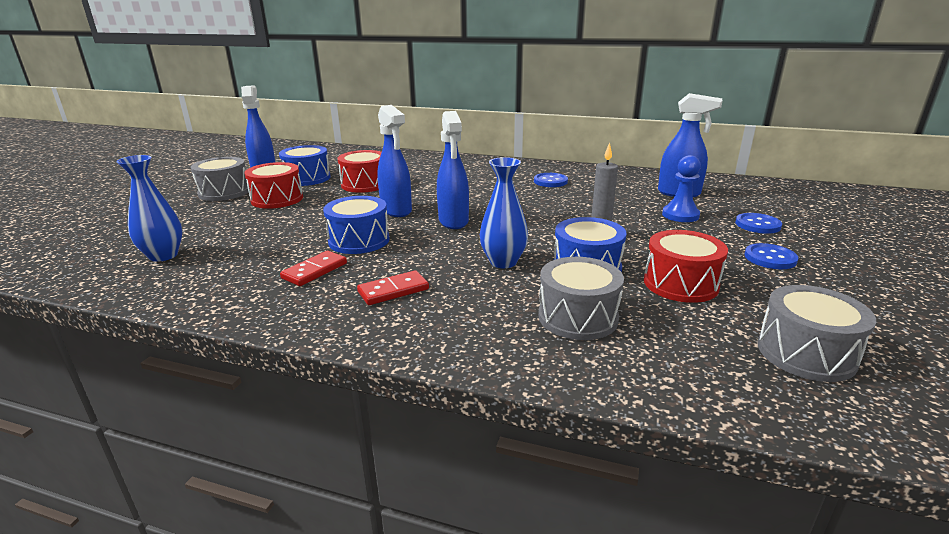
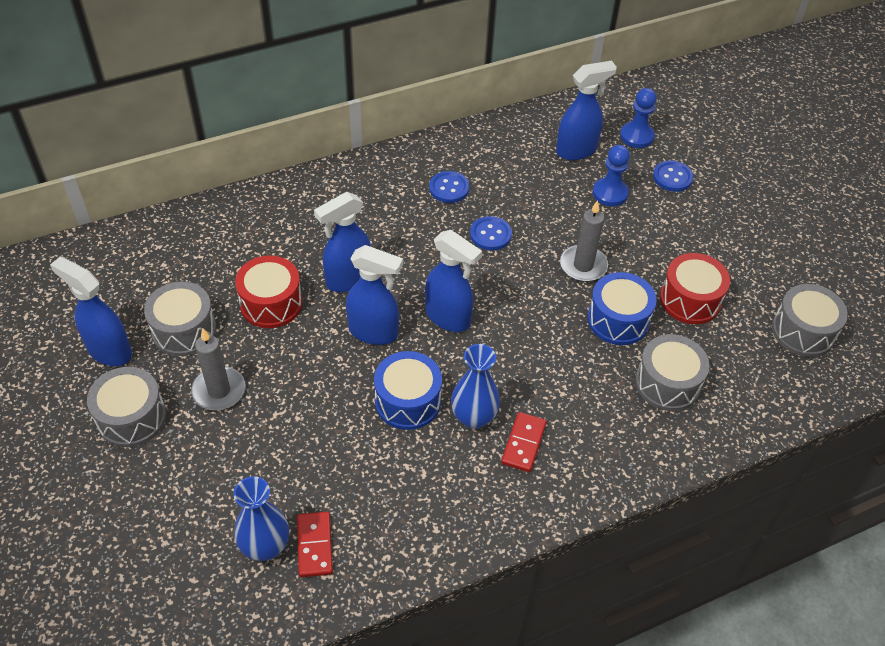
camera: 45 degrees left, 25 degrees up
red drum [244,162,303,209] -> grey candle [191,329,246,410]
blue drum [279,145,331,186] -> grey drum [144,282,216,356]
red domino [280,251,347,286] -> red domino moved to [297,512,333,577]
blue vase [480,157,528,268] -> blue vase moved to [451,344,500,429]
blue button [745,243,798,269] -> blue button moved to [470,216,512,250]
none -> blue spray bottle [314,192,371,292]
none -> blue pawn [620,88,657,148]

